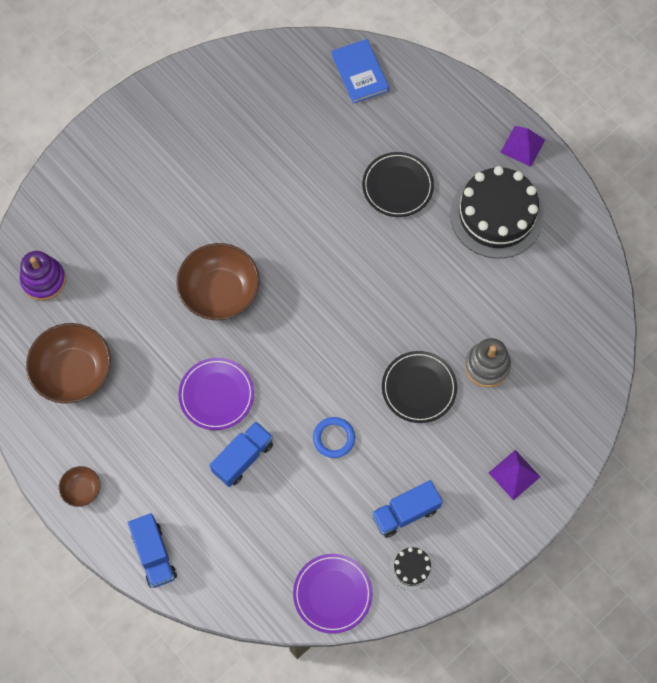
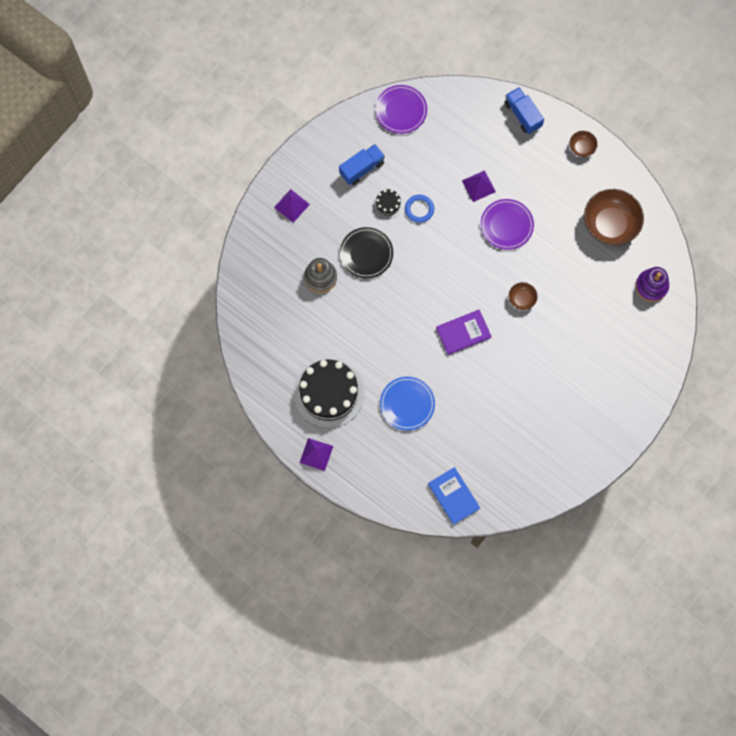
camera: 170 degrees right, 5 degrees up
brown bowl [176,243,259,320] -> brown bowl [509,282,538,310], size x0.48
blue truck [210,421,273,487] -> purple pyramid [462,170,496,202]
black plate [362,152,434,217] -> blue plate [380,377,435,430]
black cake [389,546,434,591] -> black cake moved to [373,189,403,219]
none -> purple book [436,310,491,355]

